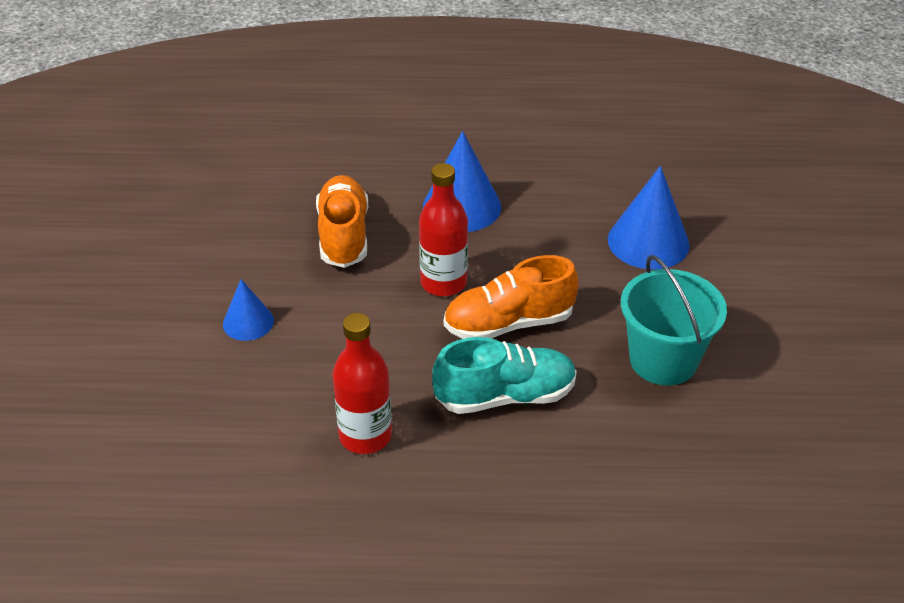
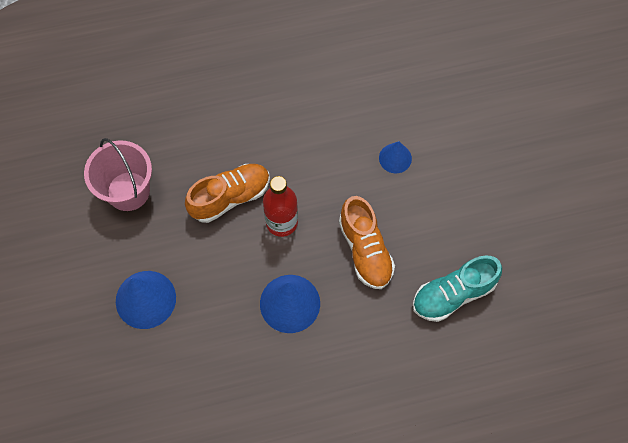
camera: 165 degrees right, 25 degrees up
red bottle [332,313,392,454] -> none
turquoise shoe [432,337,577,414] -> turquoise shoe moved to [413,255,502,322]
turquoise bucket [621,255,727,386] -> pink bucket [84,138,152,211]

